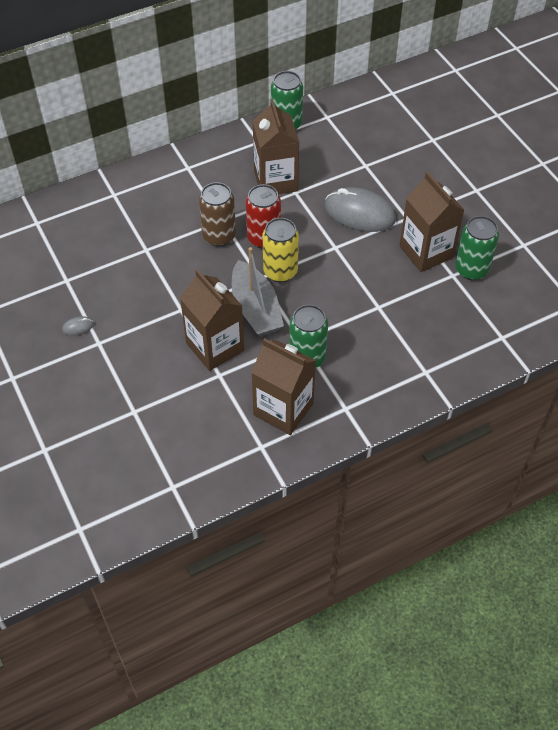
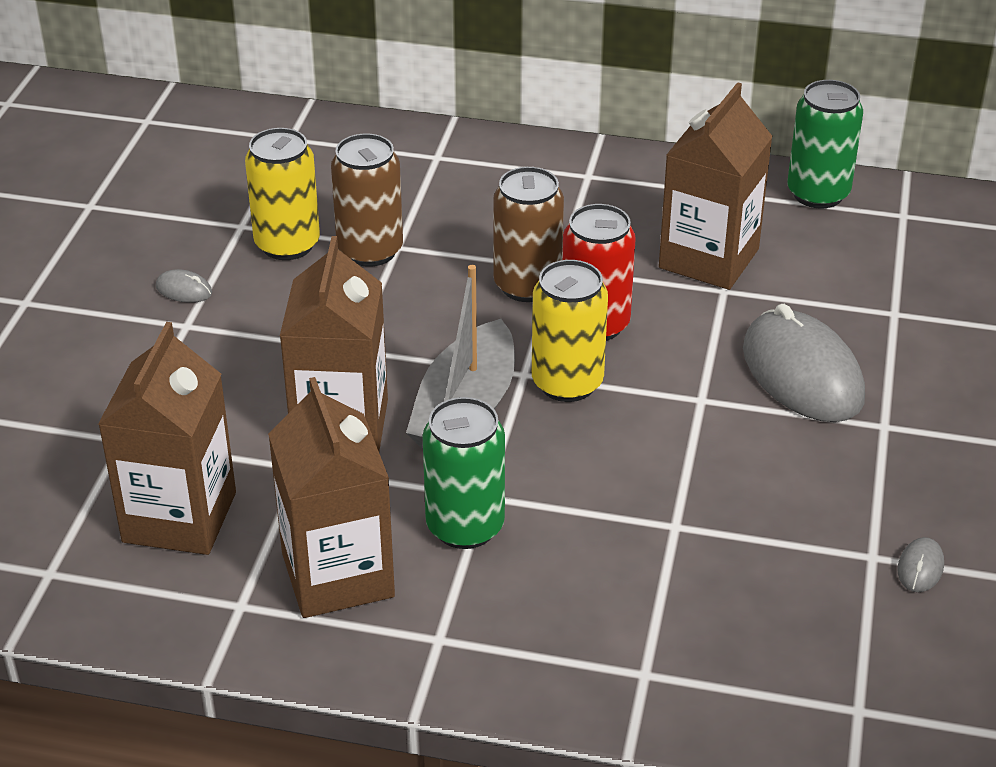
camera: 40 degrees right, 15 degrees down
brown carton [399,172,464,272] -> brown carton moved to [98,322,236,555]
green can [455,216,499,280] -> grey mouse [898,537,944,592]
none -> yellow can [245,128,320,260]
none -> brown can [331,134,403,267]

